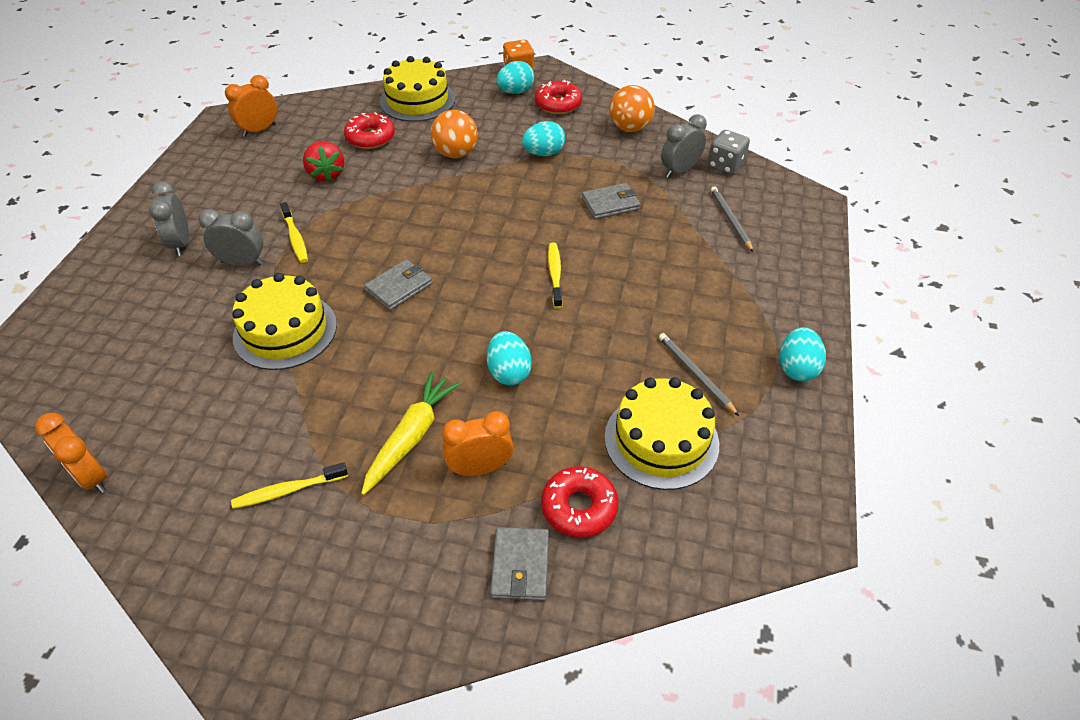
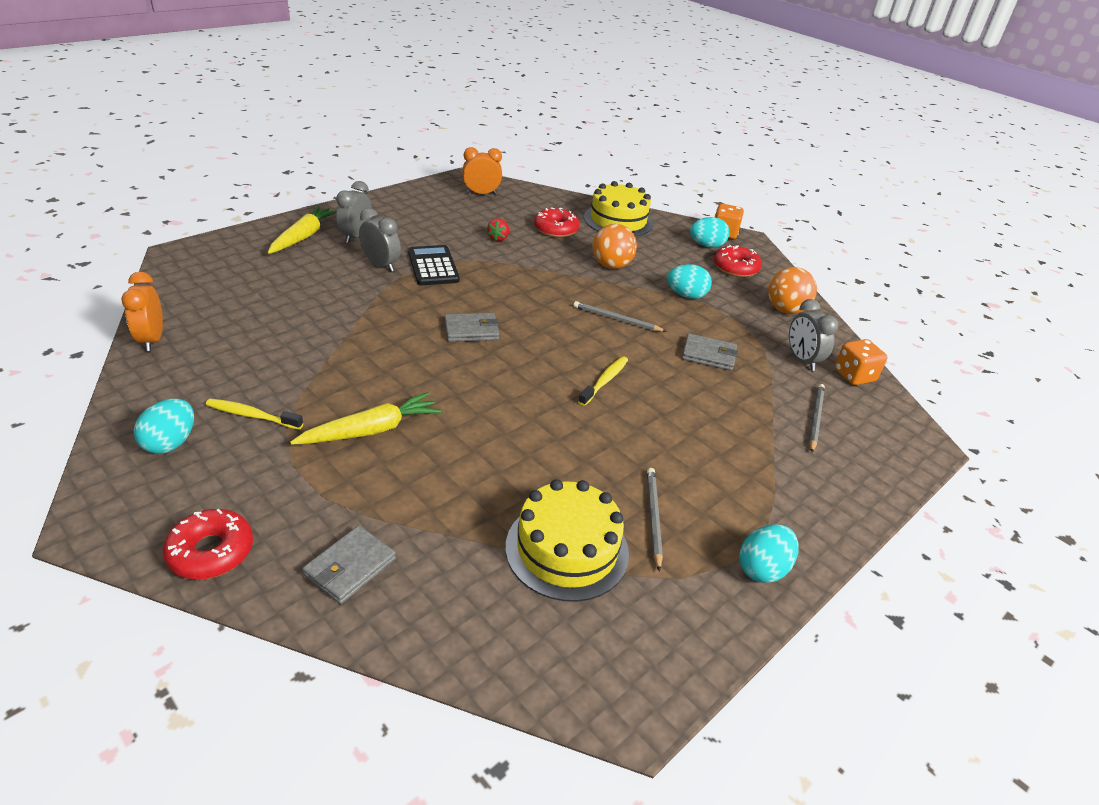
camera: 30 degrees right, 10 degrees down
yellow cake [232,273,337,370] -> none
yellow toothbrush [280,202,308,263] -> black calculator [408,245,460,285]
red strawberry [303,141,345,182] -> red strawberry [487,218,509,241], size x0.63
orange clock [442,411,514,476] -> none
turquoise egg [487,331,532,385] -> turquoise egg moved to [134,399,194,454]
red donut [541,466,619,538] -> red donut moved to [163,509,253,580]
grey clock [661,114,707,178] -> grey clock turned 105 degrees counterclockwise [789,299,838,371]
grey dice [708,130,750,175] -> orange dice [834,339,888,385]
none -> yellow carrot [268,206,337,254]
none -> grey pencil [573,301,667,332]

